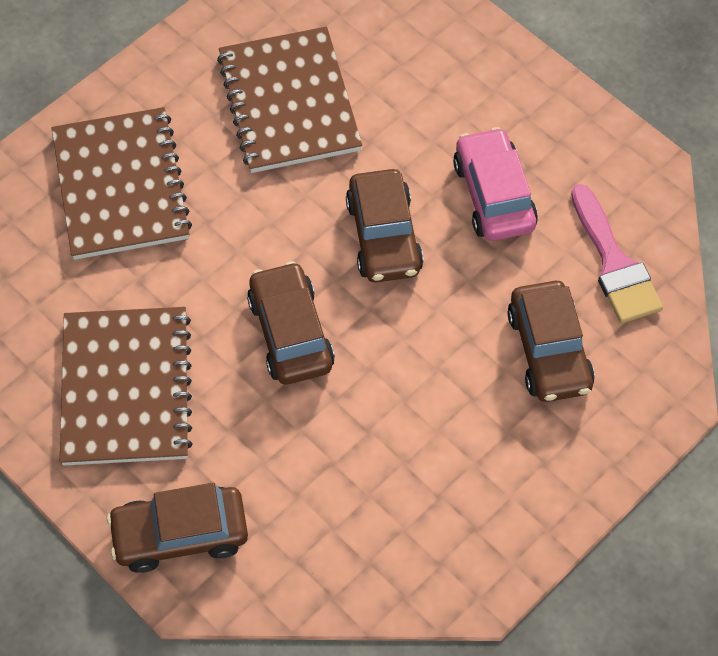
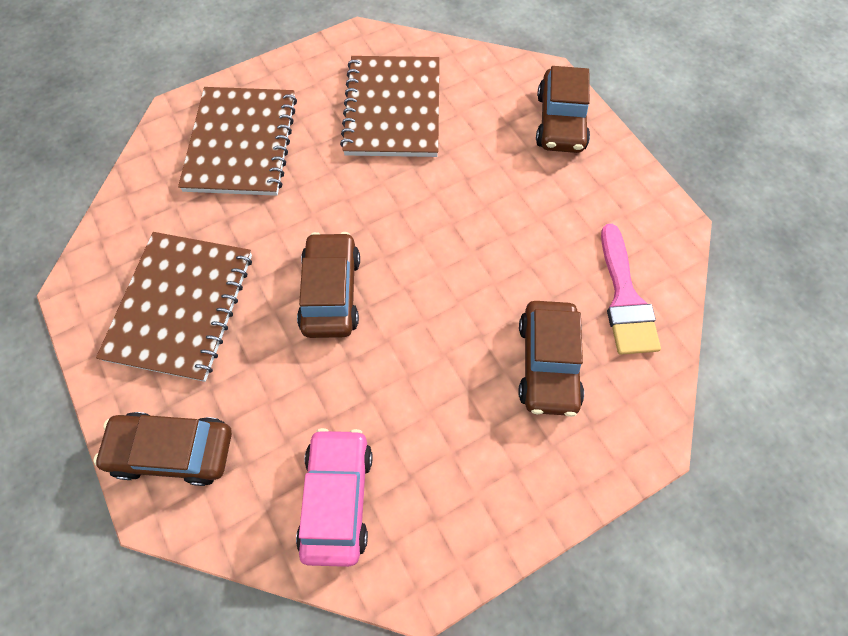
camera: 15 degrees right, 5 degrees up
brown car [346,169,424,282] -> brown car moved to [536,66,590,153]
pink car [453,127,538,241] -> pink car moved to [296,428,373,567]

